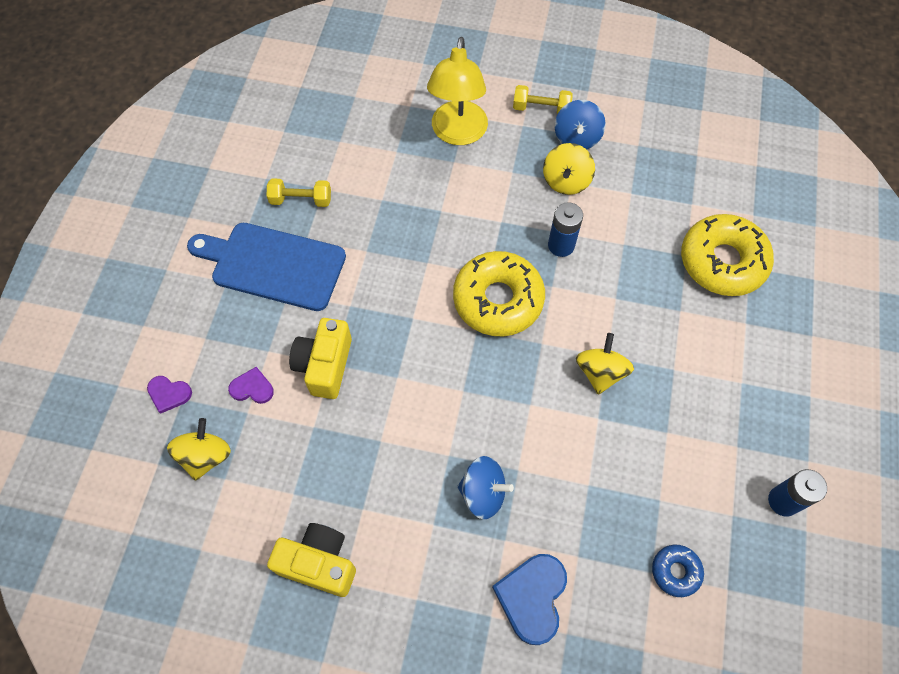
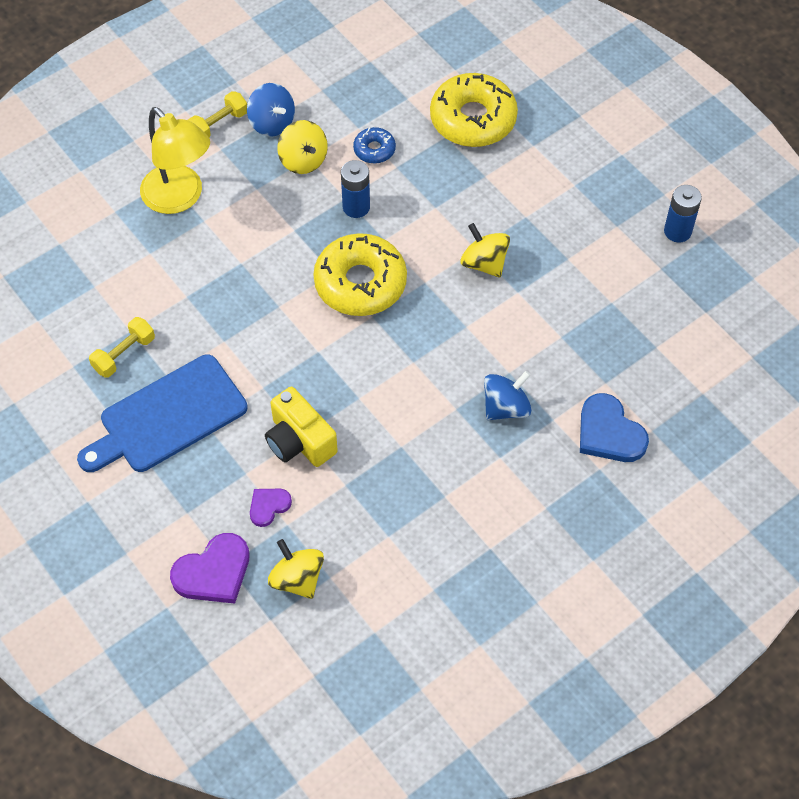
camera: 50 degrees left, 5 degrees down
purple heart [147,376,192,414] -> purple heart [170,533,250,604], size x1.76
yellow camera [267,523,356,597] -> none
blue donut [652,545,704,597] -> blue donut moved to [353,127,396,164]

